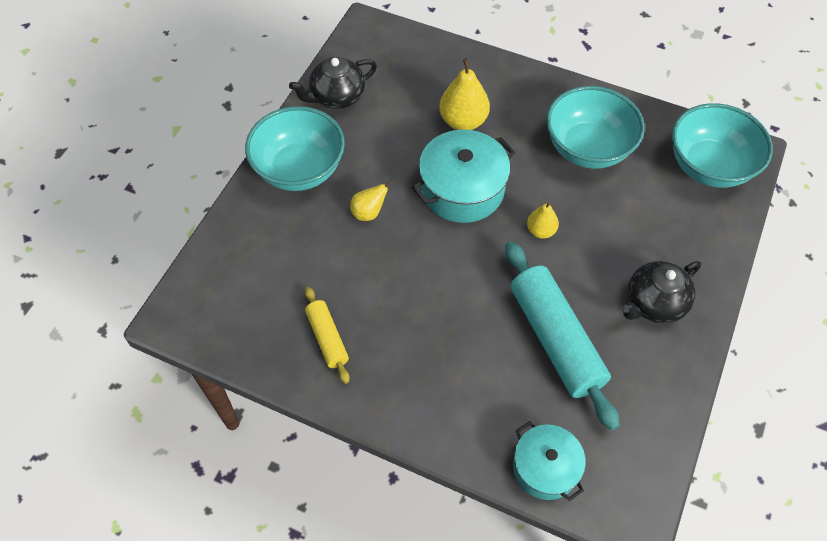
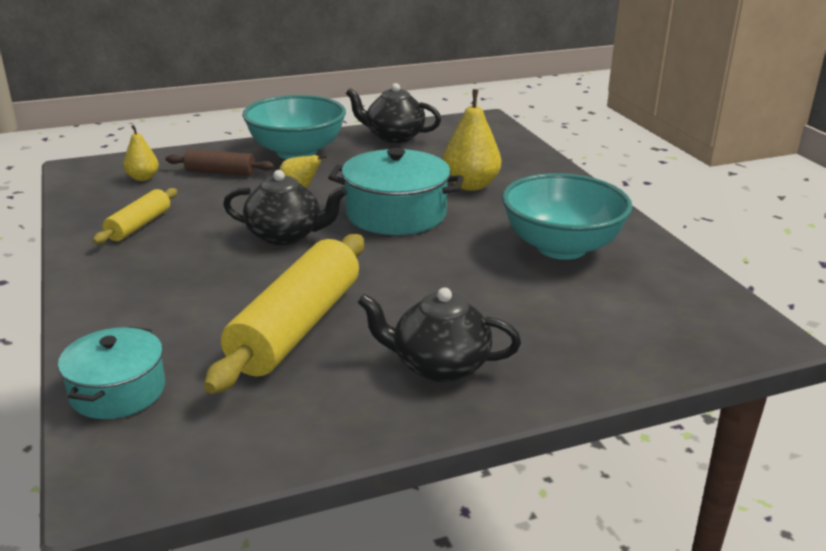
camera: 45 degrees right, 30 degrees down
turquoise rolling pin [505,241,620,430] -> yellow rolling pin [204,234,364,394]
yellow pear [527,202,559,239] -> yellow pear moved to [123,125,159,181]
turquoise bowl [672,103,773,188] -> none
none -> brown rolling pin [166,149,274,176]
none -> black teapot [223,170,347,245]

